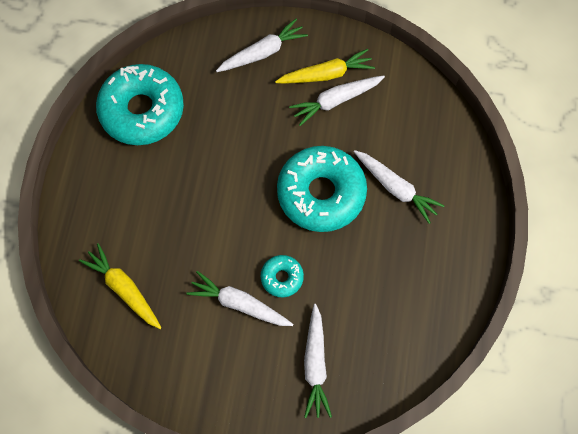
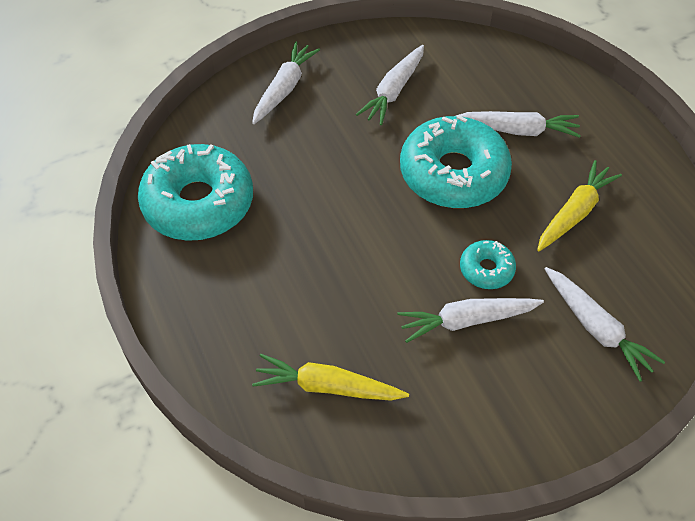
camera: 35 degrees left, 15 degrees down
yellow carrot [275,49,375,84] -> yellow carrot moved to [537,160,622,251]

